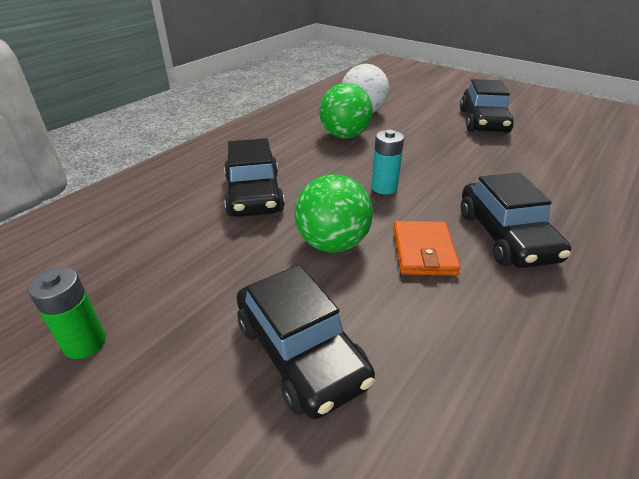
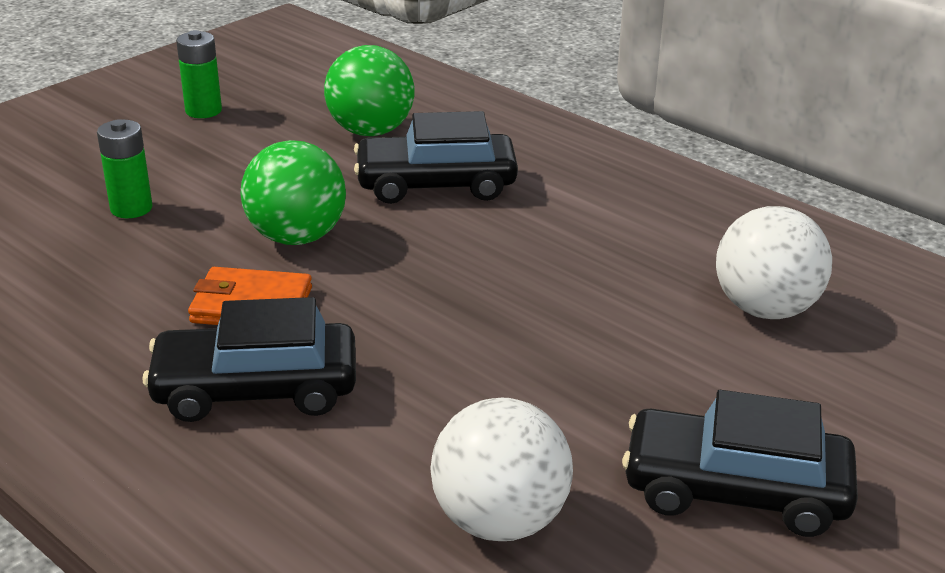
camera: 95 degrees right, 5 degrees down
black car [237,265,375,419] -> green battery [97,119,153,218]
green ball [319,83,373,139] -> green ball moved to [324,45,414,136]
turquoise battery [371,130,404,195] -> none
none -> white ball [430,398,573,541]

